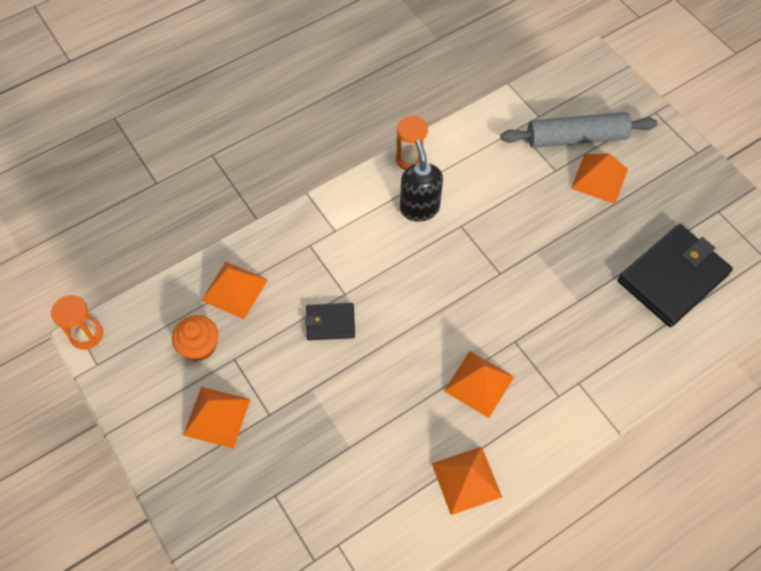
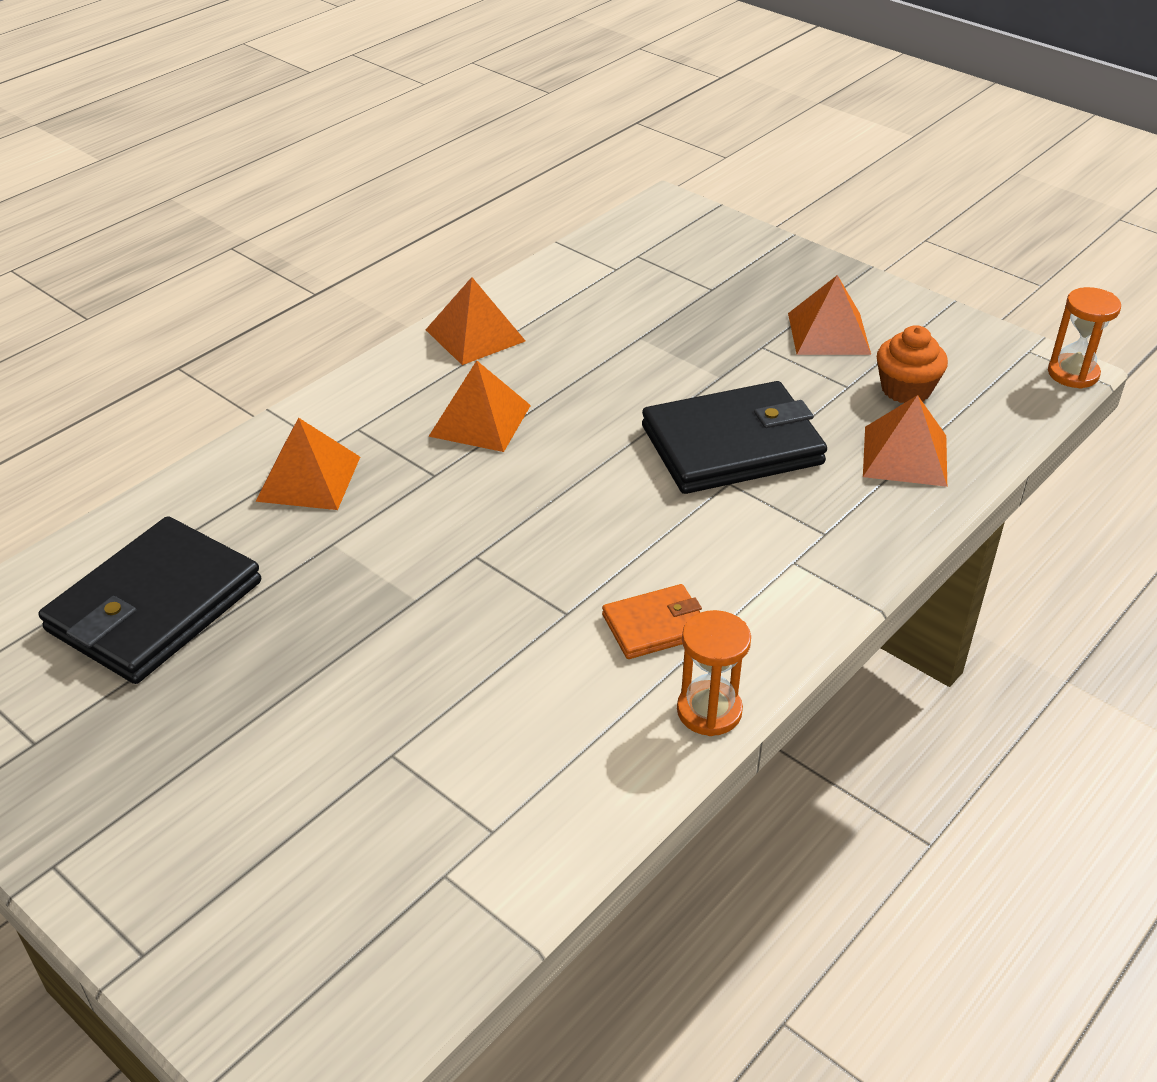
camera: 165 degrees right, 20 degrees down
black wallet [305,303,355,340] -> black wallet [642,381,827,494], size x1.97
black soap dispenser [400,139,443,222] -> orange wallet [602,584,702,659]
grey rolling pin [500,112,658,148] -> none
orange pyramid [571,153,628,204] -> orange pyramid moved to [256,418,360,510]

